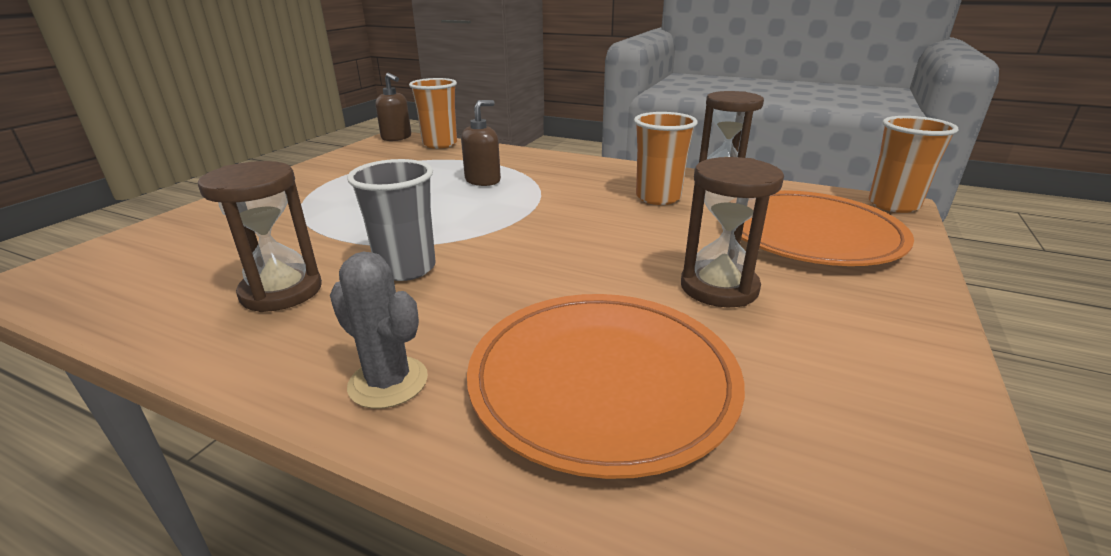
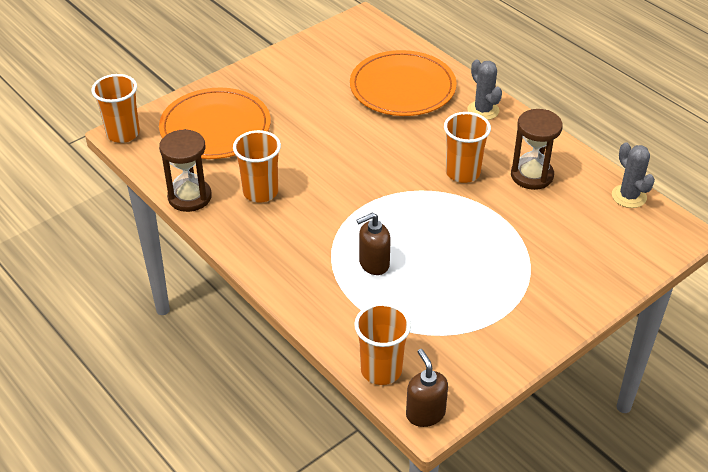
camera: 155 degrees left, 15 degrees up
grey cup [347,159,436,281] -> orange cup [444,112,491,183]
brown hourglass [681,157,784,307] -> none
none -> grey cactus [612,142,655,208]

